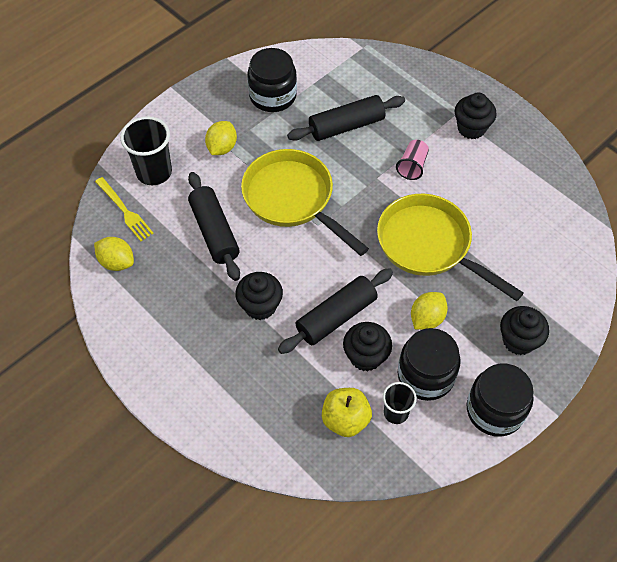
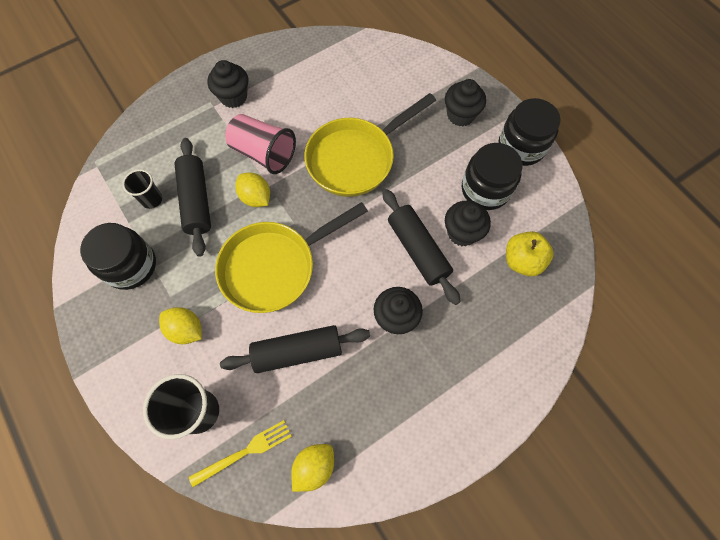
camera: 80 degrees left, 10 degrees up
black cup [383,382,417,424] -> black cup moved to [122,169,162,209]
pink cup [396,140,429,180] -> pink cup [225,114,296,174], size x1.69
yellow lemon [411,292,448,330] -> yellow lemon moved to [235,172,270,207]

